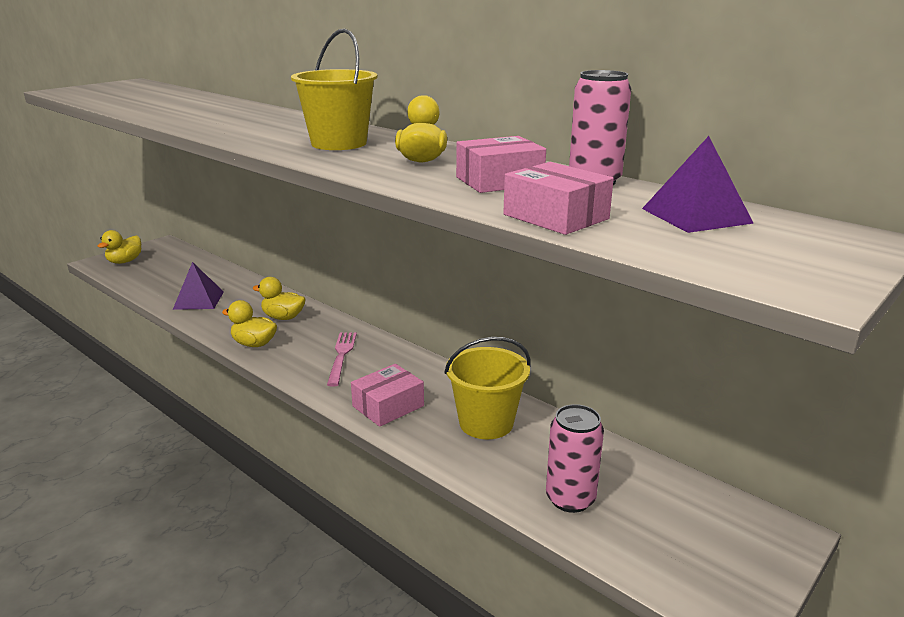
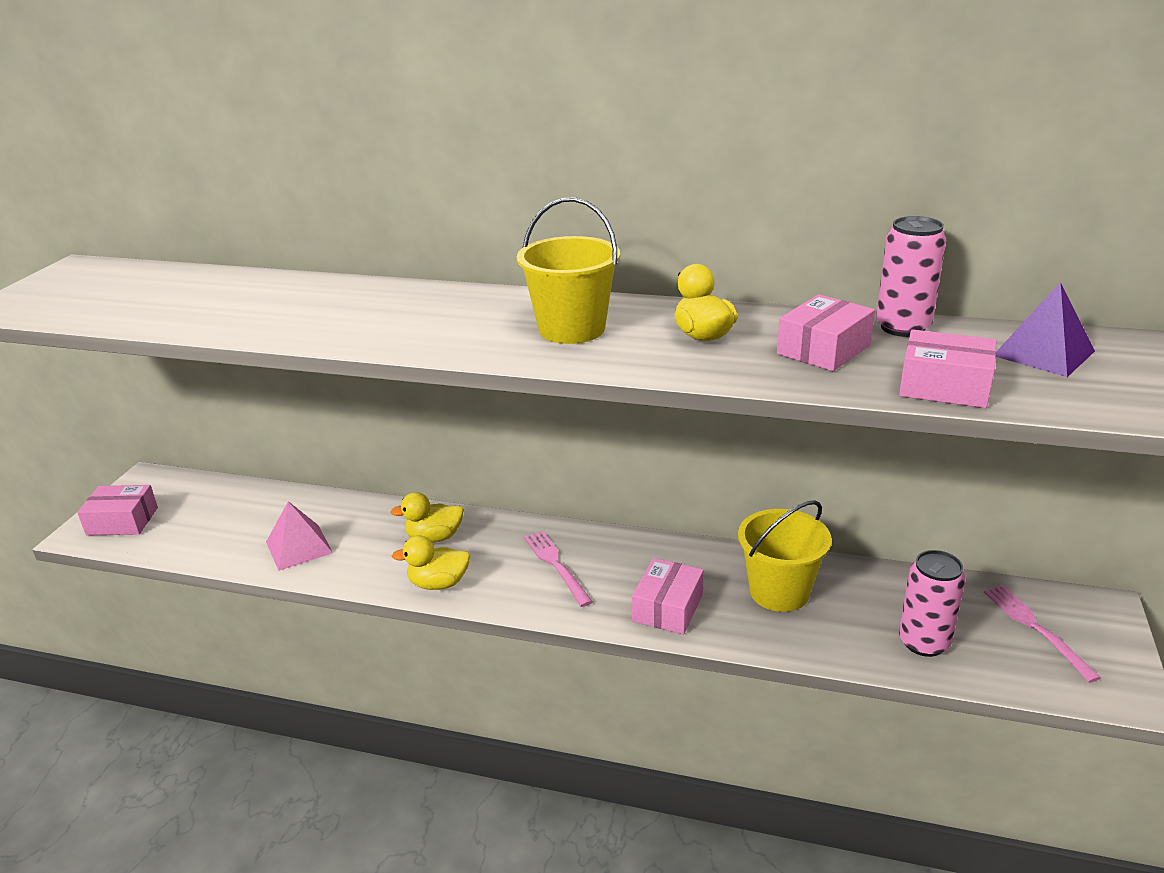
camera: 25 degrees left, 5 degrees up
yellow duck [98,230,141,264] -> pink box [77,485,158,536]
purple pyramid [173,262,224,310] -> pink pyramid [266,501,333,571]
none -> pink fork [984,585,1101,683]

